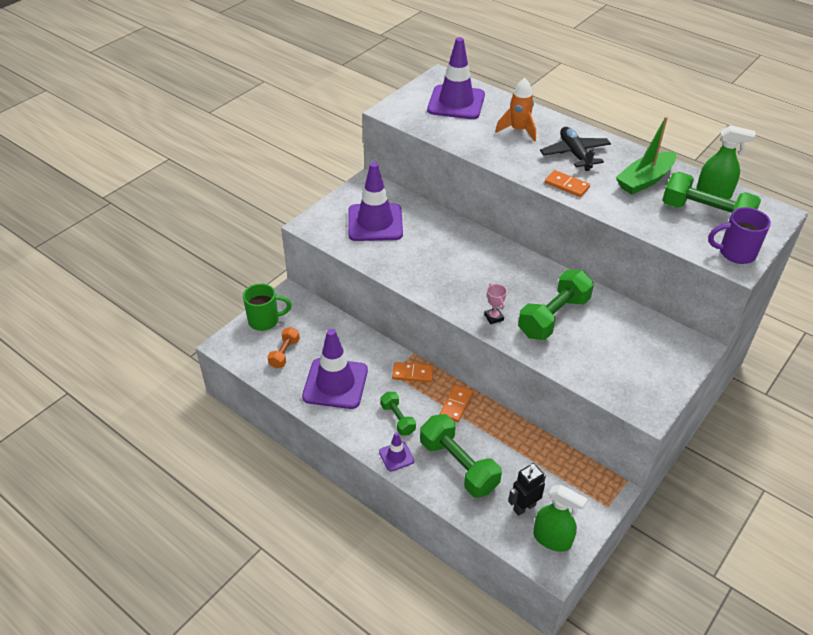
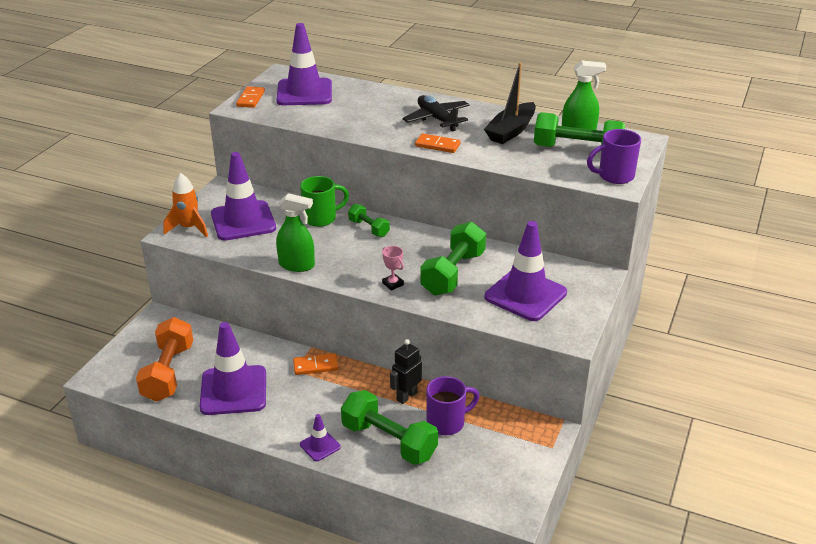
camera: 15 degrees left, 10 degrees down
green mug [243,283,292,331] -> green mug moved to [300,176,349,227]
orange dumbbell [267,327,300,368] -> orange dumbbell [136,317,193,402], size x1.83
green dumbbell [380,392,416,436] -> green dumbbell moved to [348,204,390,237]
orange domino [440,385,473,422] -> orange domino moved to [236,86,265,108]
orange rocket [495,78,536,142] -> orange rocket moved to [163,173,208,237]
black robot [508,463,546,516] -> black robot moved to [390,339,422,404]
green spray bottle [533,485,587,552] -> green spray bottle moved to [276,193,315,272]
green boat [616,116,676,195] -> black boat [484,63,536,144]
none -> purple mug [426,376,480,435]
none -> purple traffic cone [485,221,567,321]

